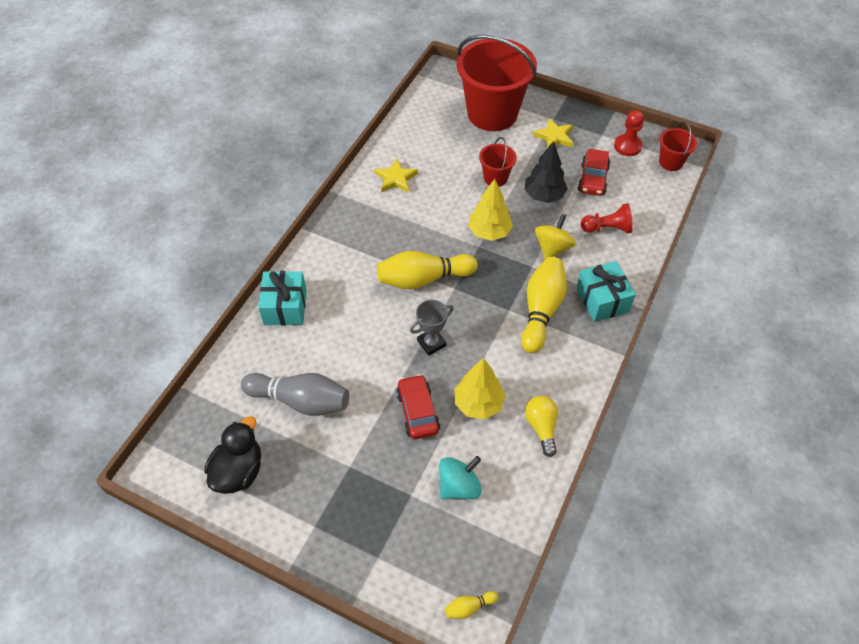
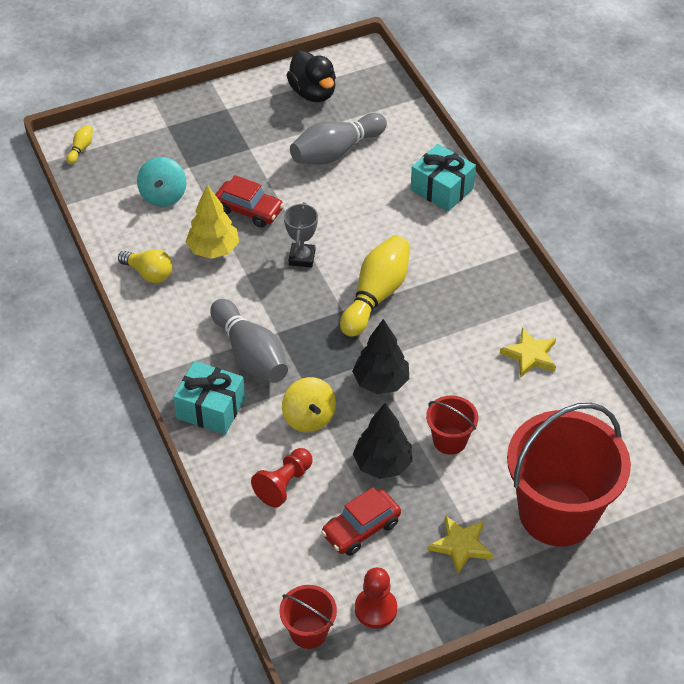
camera: 130 degrees right, 5 degrees down
yellow tree [468,179,513,241] -> black tree [352,319,409,394]
yellow bowling pin [521,257,567,353] -> grey bowling pin [210,299,288,383]
red car [578,149,610,196] -> red car turned 90 degrees counterclockwise [321,487,401,556]

